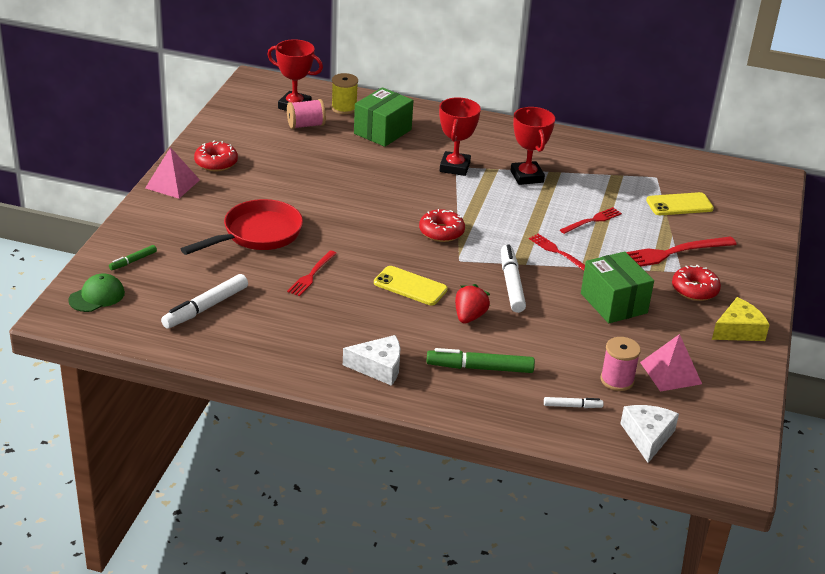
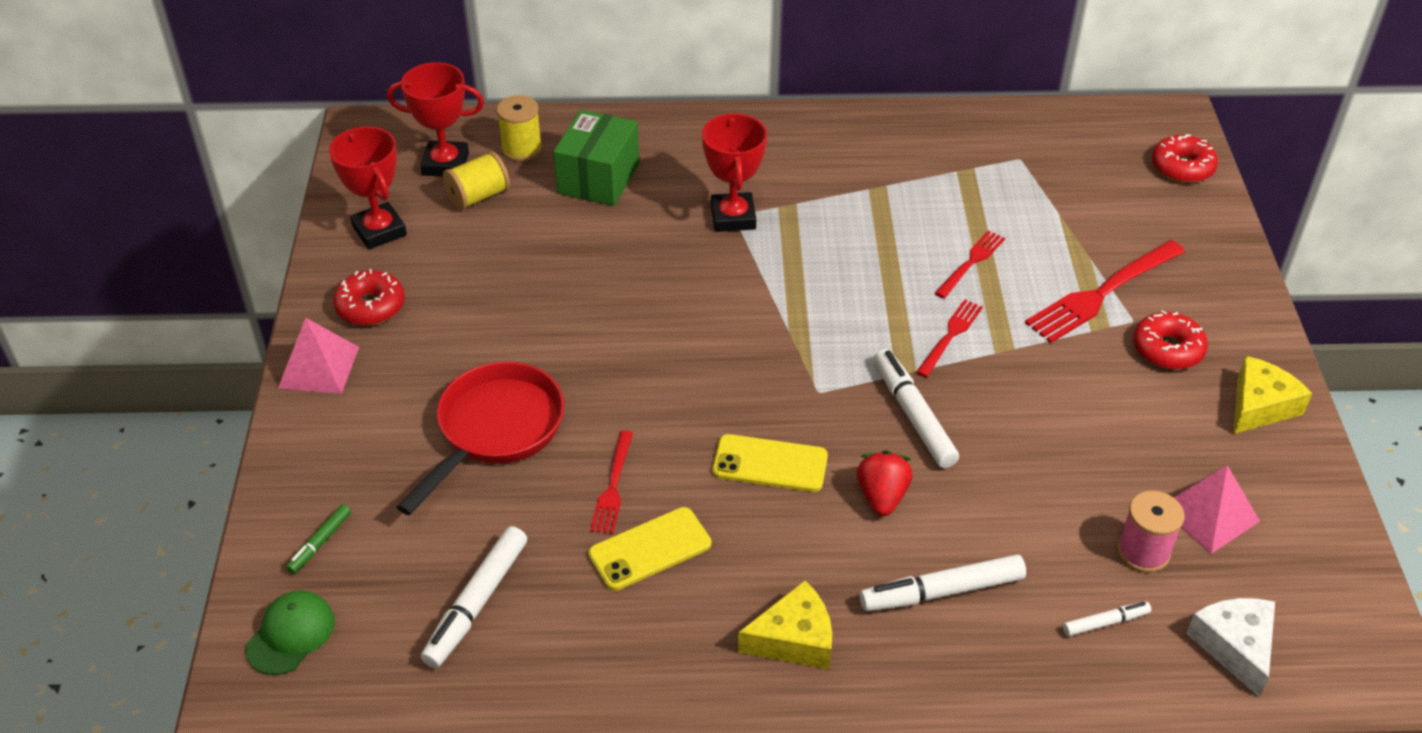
camera: 15 degrees left, 10 degrees up
pink spool [287,99,326,129] -> yellow spool [443,151,510,210]
white cheese [343,335,400,386] -> yellow cheese [738,580,832,669]
red donut [419,209,465,242] -> red donut moved to [1152,134,1218,183]
green marker [426,348,535,373] -> white marker [860,554,1026,612]
red trophy [511,107,555,185] -> red trophy moved to [329,127,407,249]
red fork [529,234,585,271] -> red fork turned 90 degrees clockwise [916,299,983,377]
green box [581,251,654,323] -> none
yellow phone [646,192,714,215] -> yellow phone moved to [588,507,711,591]

